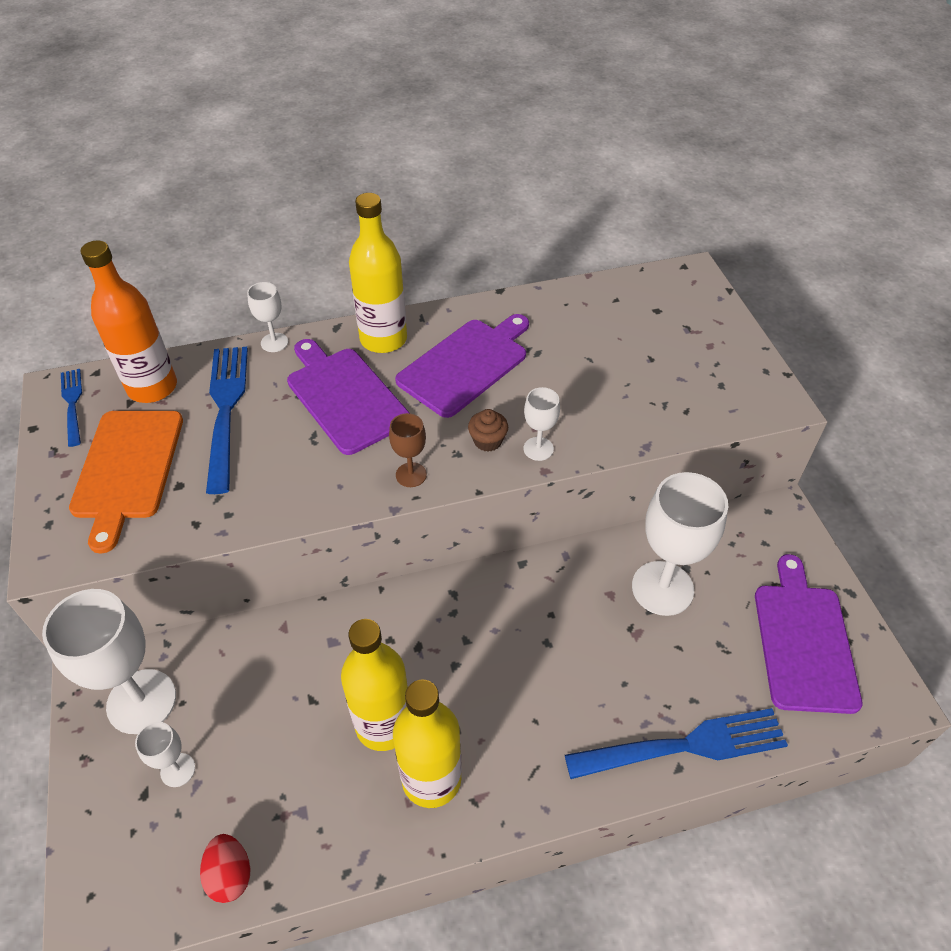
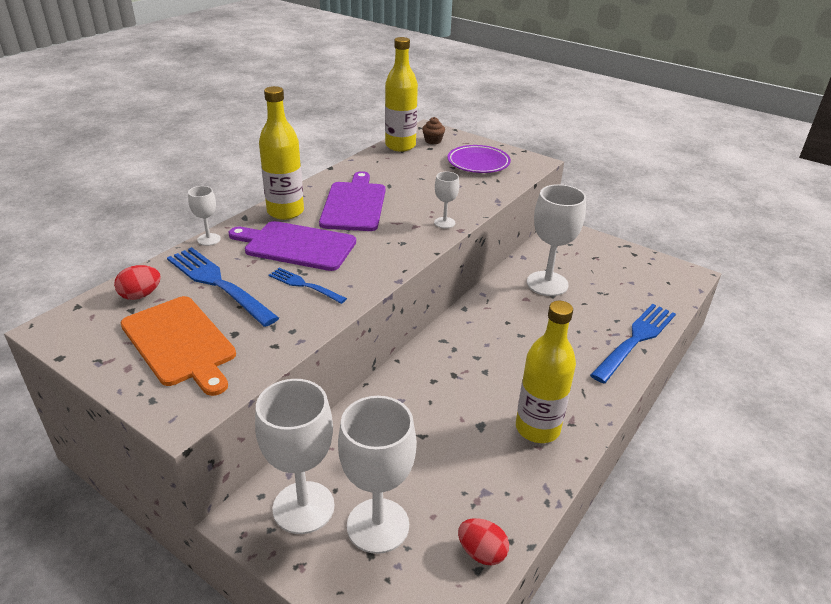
camera: 40 degrees left, 15 degrees down
blue fork [61,369,82,447] -> blue fork moved to [269,268,347,304]
orange bottle [80,240,177,403] -> red egg [114,265,161,300]
white goblet [135,722,195,787] -> white goblet [338,396,417,554], size x2.09
yellow bottle [341,619,408,751] -> yellow bottle moved to [385,37,418,152]
brown goblet [389,413,427,487] -> none
brown cupcake [468,409,508,452] -> brown cupcake moved to [422,117,445,144]
purple cutting board [755,554,862,714] -> none
none -> purple plate [447,145,511,173]

